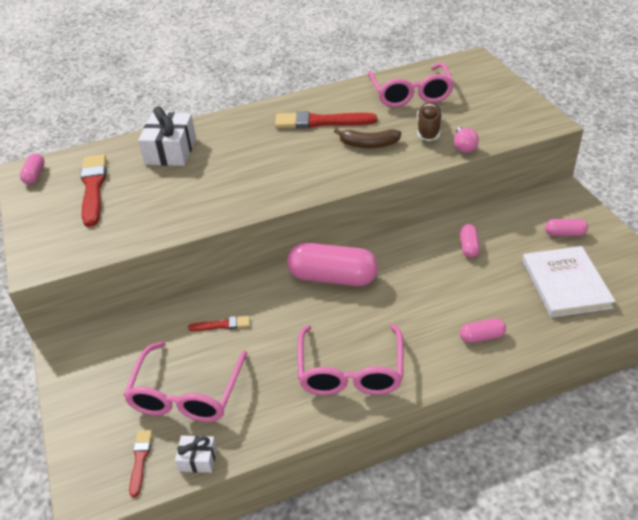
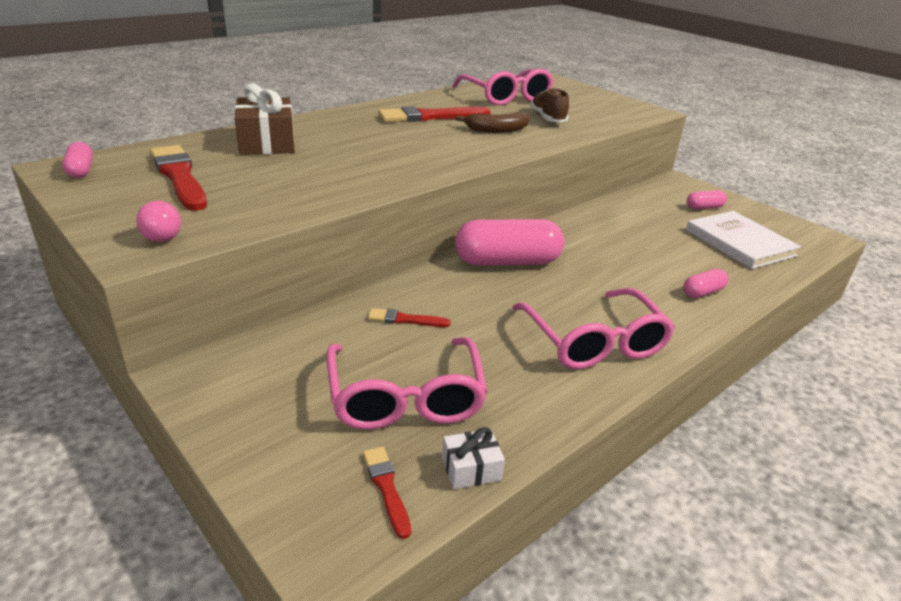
camera: 25 degrees left, 10 degrees down
white gift [138,106,196,166] -> brown gift [235,83,295,155]
red brush [188,316,250,331] -> red brush turned 150 degrees counterclockwise [368,308,451,327]
pink light bulb [454,127,479,153] -> pink light bulb moved to [136,201,181,242]
pink capsule [460,224,480,258] -> none

